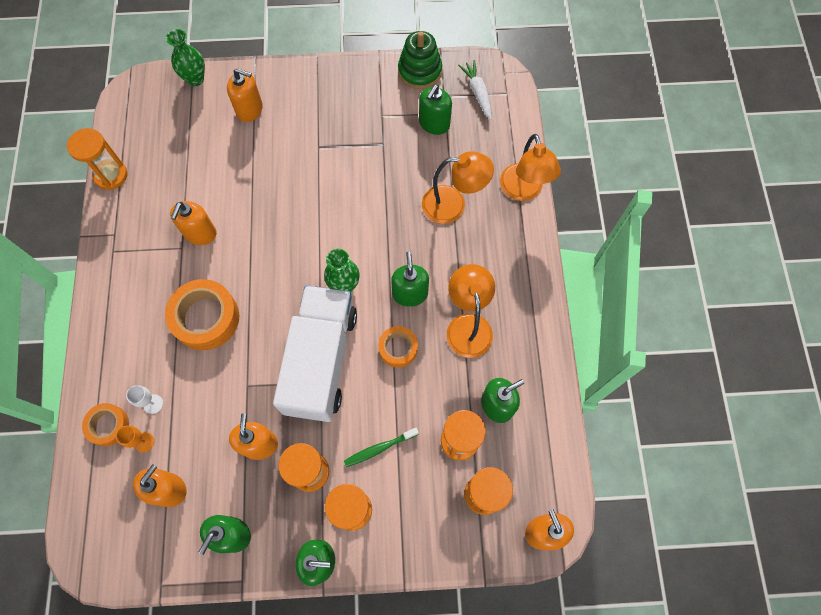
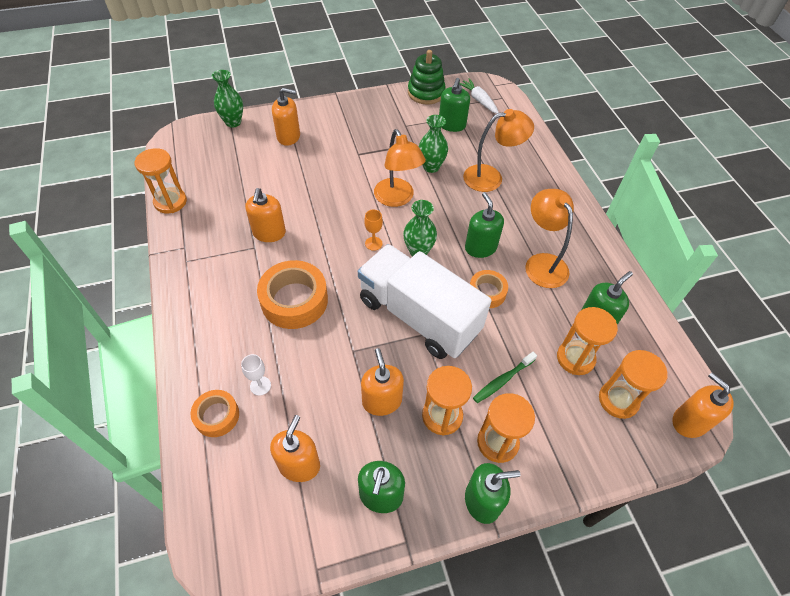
camera: 15 degrees left, 15 degrees down
orange goblet [116,426,154,452] -> orange goblet moved to [364,209,383,251]
white truck [273,285,357,422] -> white truck turned 45 degrees counterclockwise [358,244,492,359]
orange lamp [500,134,561,201] -> orange lamp moved to [374,129,426,207]
none -> green vase [419,115,448,173]

